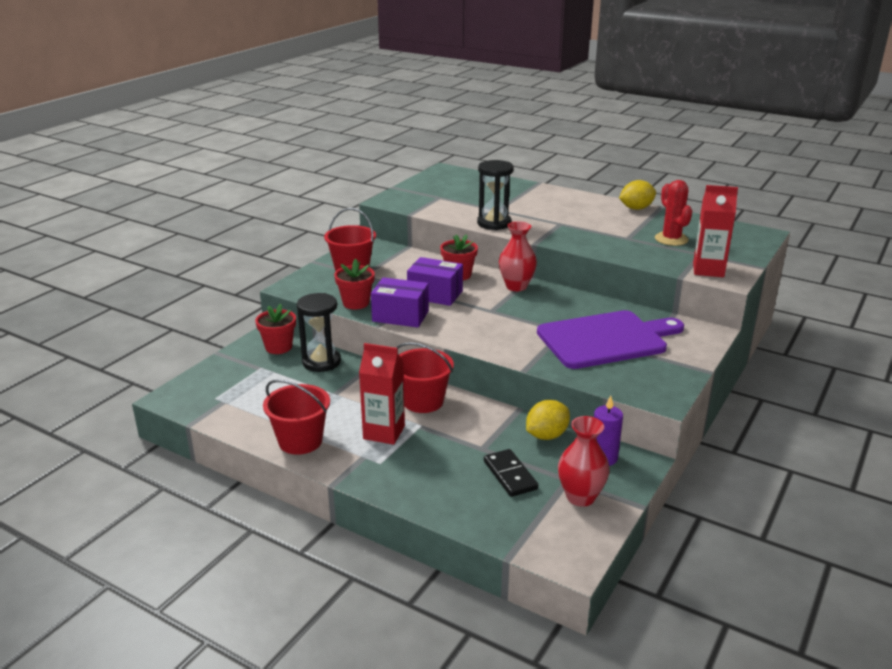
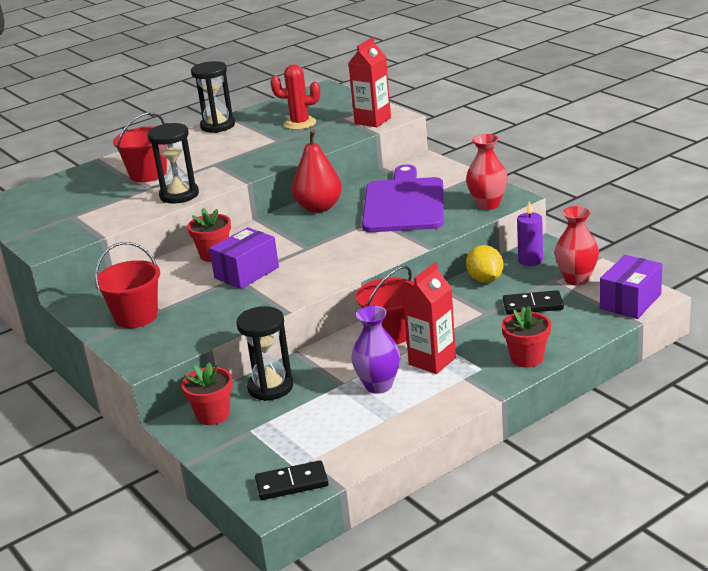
camera: 65 degrees left, 0 degrees up
red bucket [263,379,330,455] -> red bucket moved to [113,112,167,182]
red flower pot [334,258,375,309] -> red flower pot moved to [501,306,551,368]
purple box [371,277,429,327] -> purple box moved to [600,255,662,319]
red vase [499,221,537,291] -> red vase moved to [466,134,508,210]
yellow lemon [619,180,656,210] -> black hourglass [191,61,235,133]
none -> black domino [255,460,329,500]
none -> red pear [292,130,342,213]
none -> purple vase [351,306,400,394]

